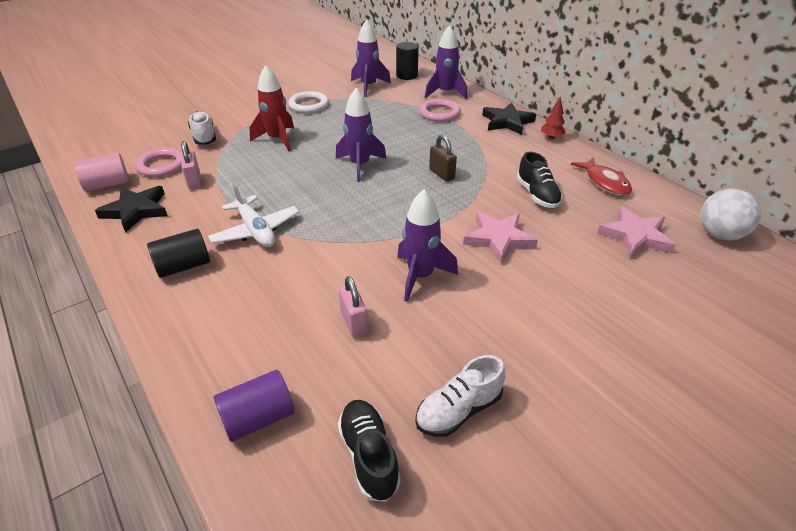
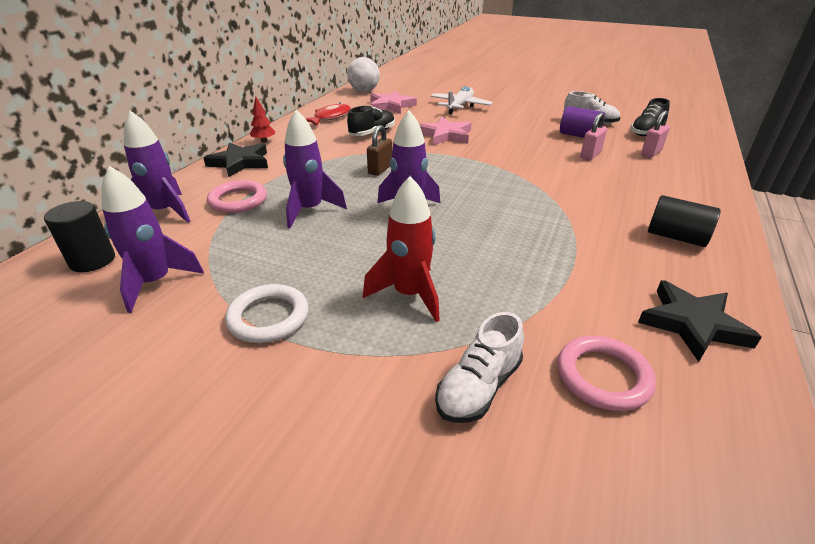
camera: 120 degrees left, 5 degrees down
pink cylinder [74,153,129,192] -> none
pink padlock [181,141,201,189] -> pink padlock moved to [641,111,670,158]
white plane [208,183,299,247] -> white plane moved to [430,86,493,114]
purple cylinder [214,370,294,442] -> purple cylinder moved to [560,106,605,138]
purple rocket [397,189,458,302] -> purple rocket moved to [283,109,347,228]

